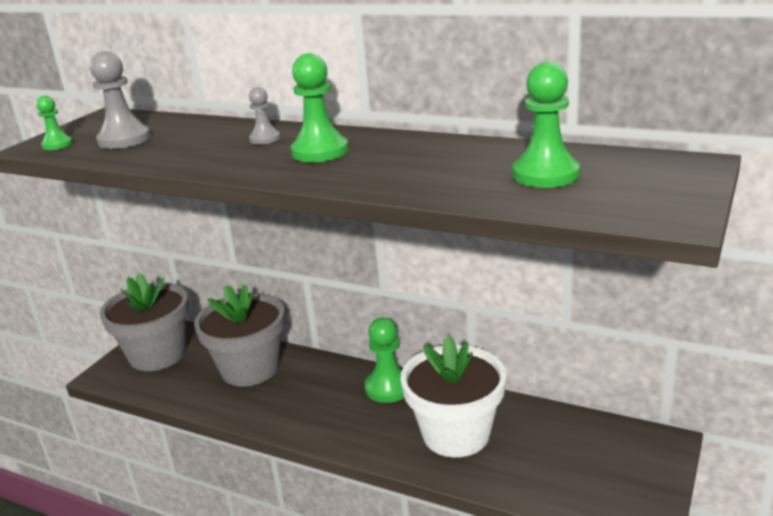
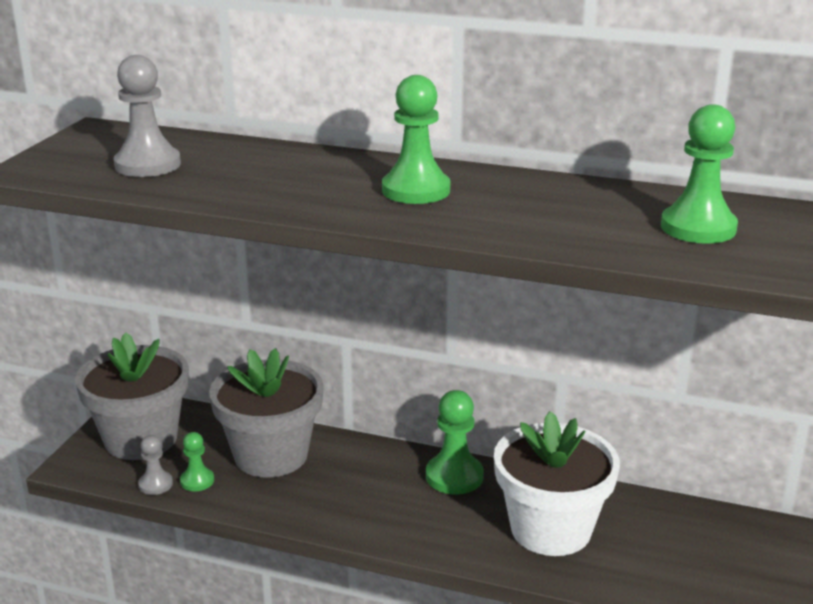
camera: 10 degrees left, 0 degrees up
green pawn [36,95,73,150] -> green pawn moved to [180,432,214,491]
grey pawn [249,87,281,145] -> grey pawn moved to [138,435,173,495]

